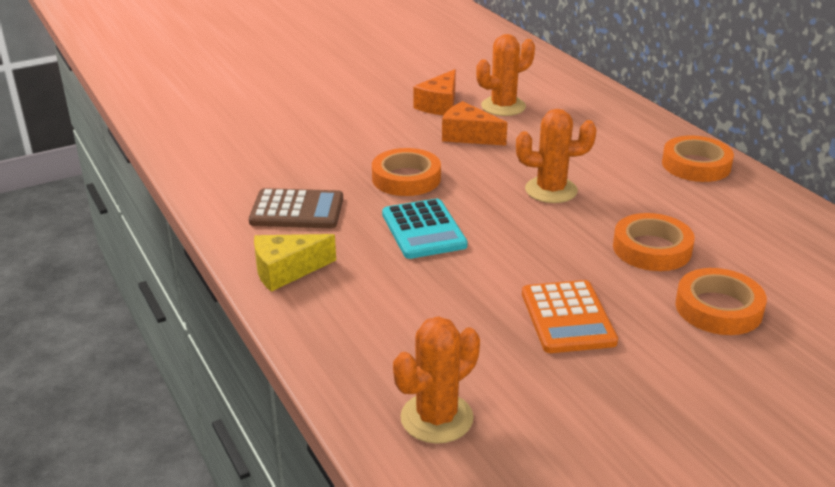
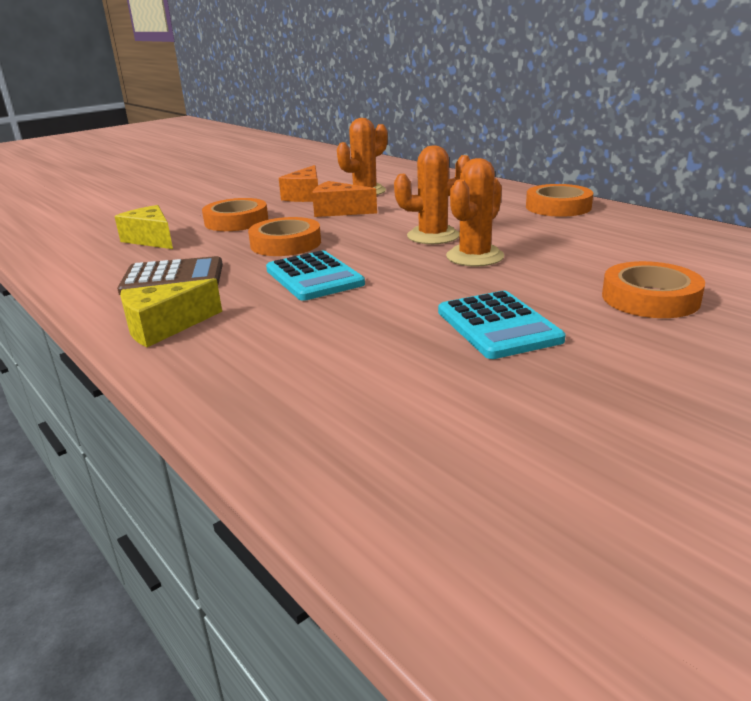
camera: 10 degrees left, 5 degrees down
orange cactus [393,316,480,444] -> orange cactus moved to [446,158,504,267]
orange calculator [522,280,618,353] -> turquoise calculator [438,291,566,359]
orange tape [613,213,695,271] -> orange tape moved to [202,198,268,231]
none -> yellow cheese [114,205,173,249]

